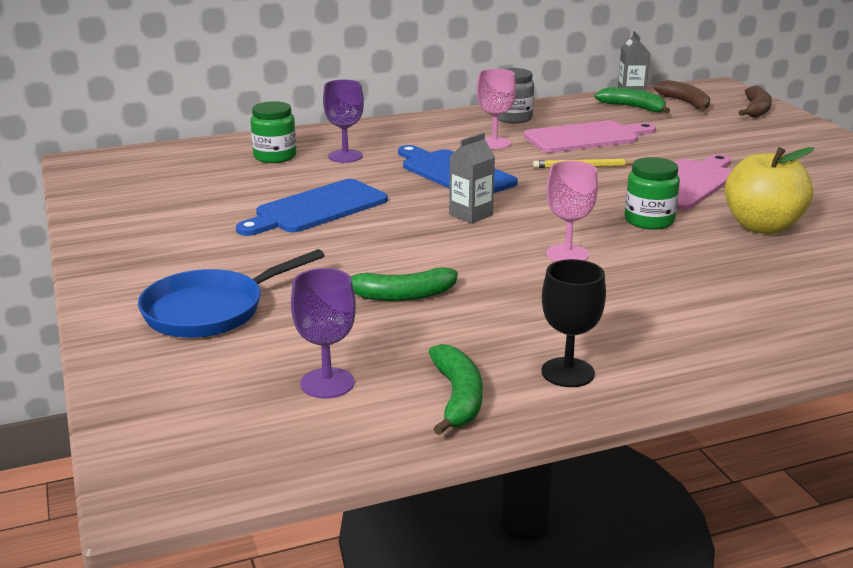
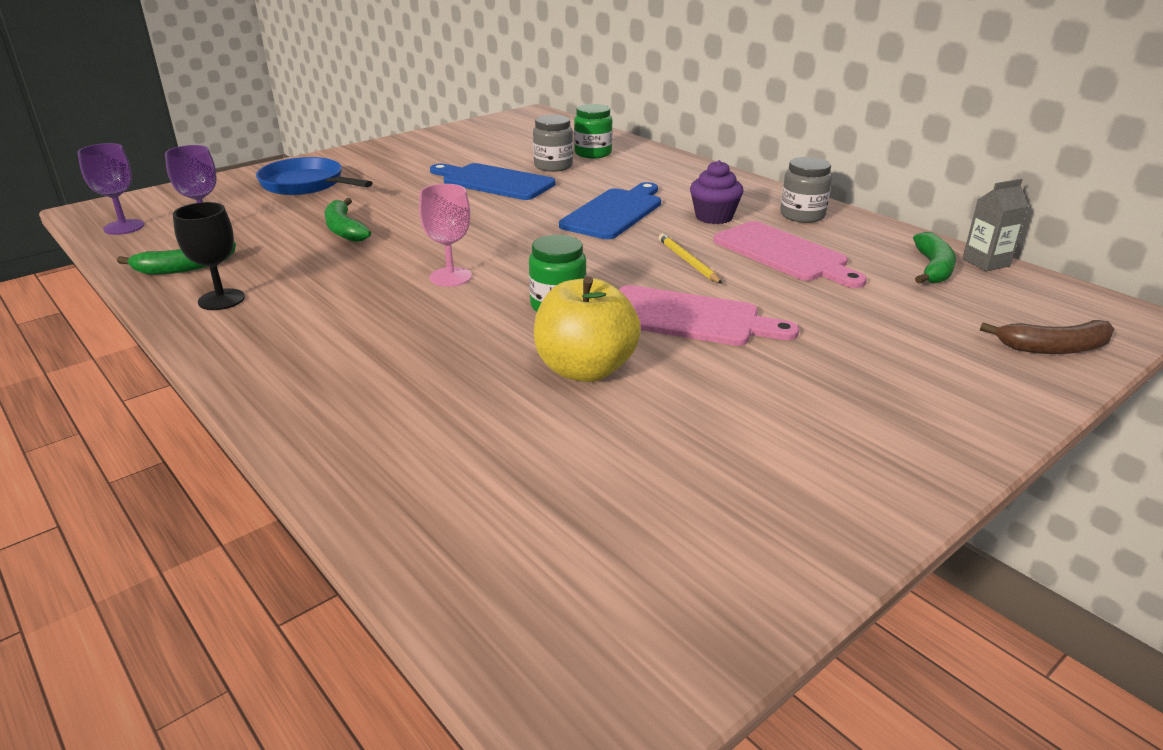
camera: 70 degrees right, 5 degrees up
purple goblet [323,80,364,163] -> purple goblet moved to [78,143,144,235]
grey carton [449,133,495,224] -> none
pink goblet [477,69,516,149] -> purple cupcake [690,160,744,224]
brown banana [654,80,710,111] -> none
none -> grey jar [533,115,573,172]

